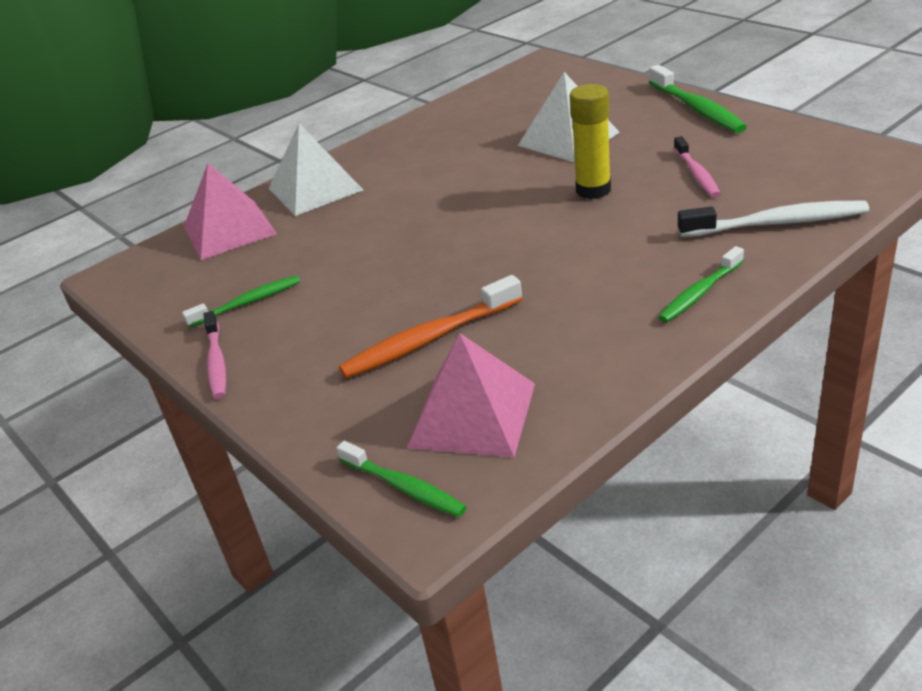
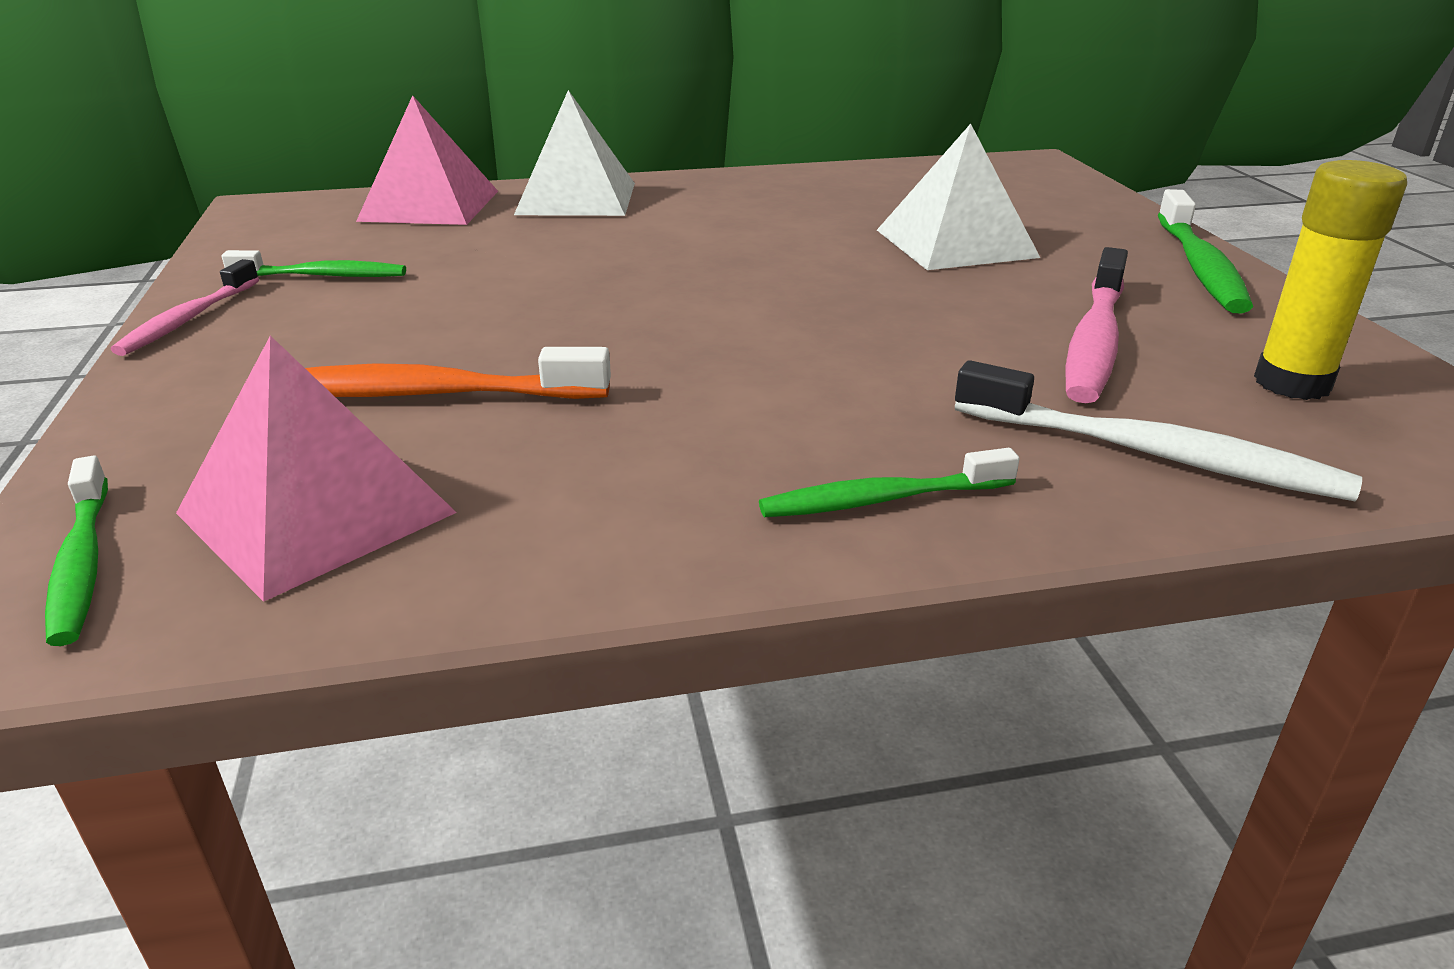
camera: 25 degrees right, 5 degrees down
yellow glue stick [570,84,611,199] -> yellow glue stick moved to [1254,160,1407,400]
pink toothbrush [674,136,721,197] -> pink toothbrush [1065,247,1128,403], size x1.54

